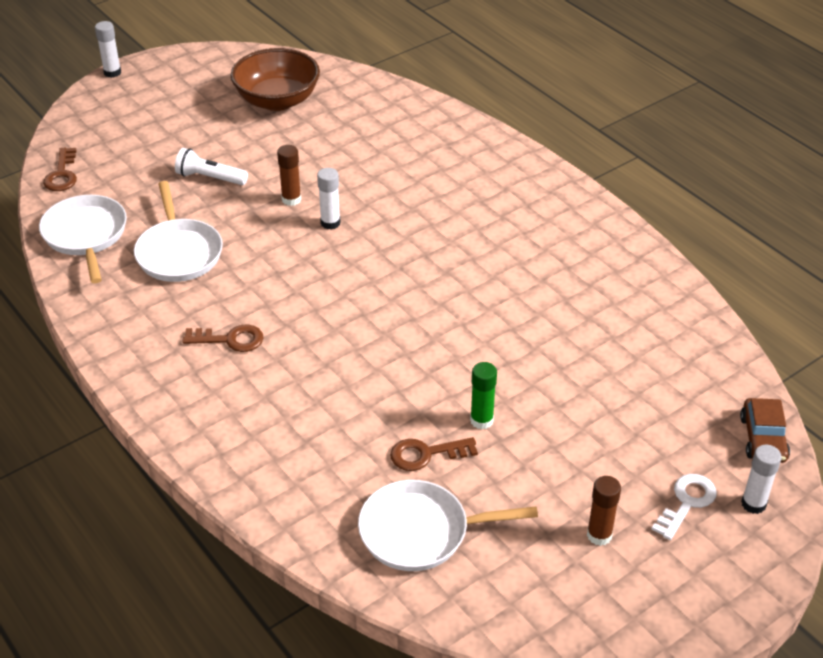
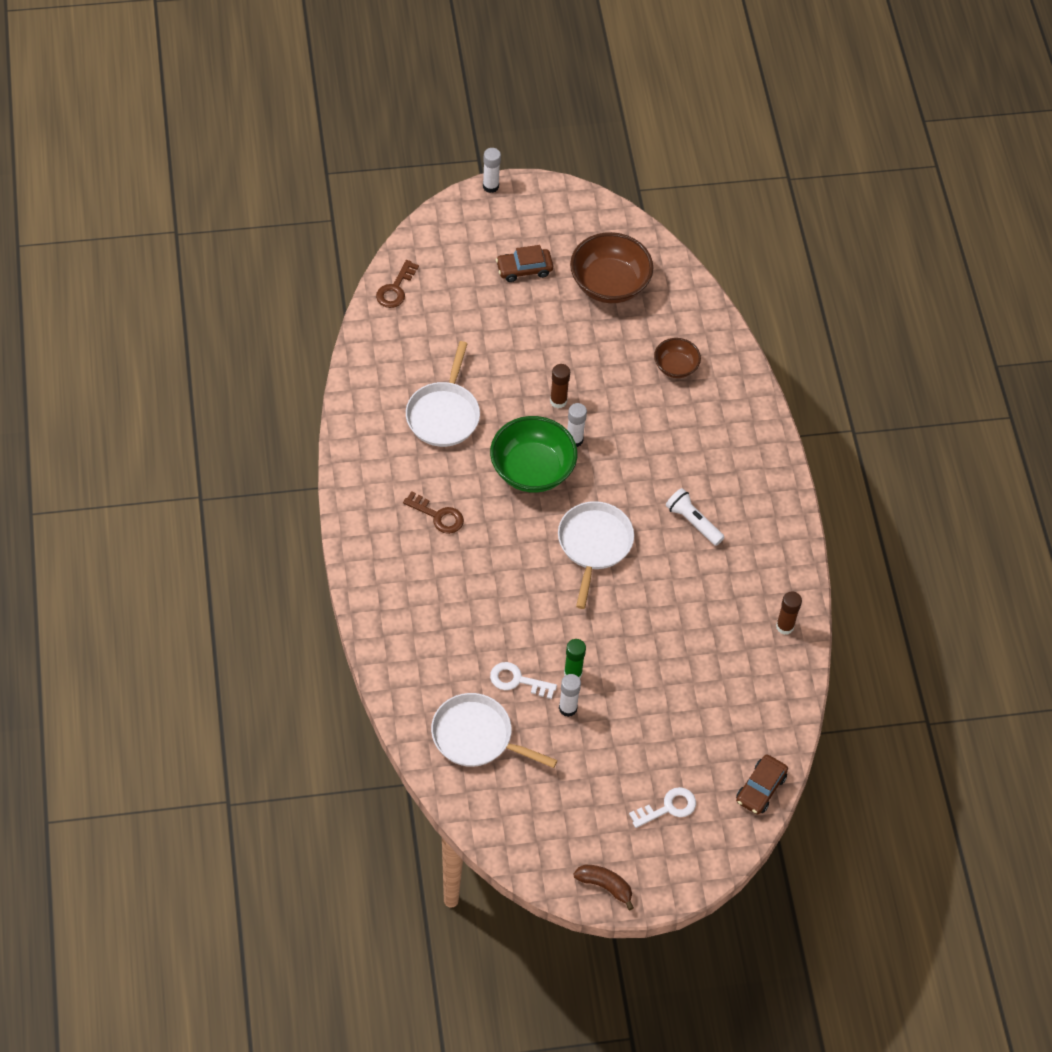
camera: 25 degrees right, 15 degrees up
white pan [39,195,127,283] -> white pan moved to [558,501,634,609]
white flashlight [175,148,248,185] -> white flashlight moved to [666,488,724,546]
brown key [390,437,478,471] -> white key [490,662,557,699]
brown glue stick [587,476,621,546] -> brown glue stick moved to [776,592,802,635]
white glue stick [741,445,782,514] -> white glue stick moved to [559,674,581,717]
none -> green bowl [490,416,577,493]
none -> brown car [496,245,553,282]
none -> brown banana [573,865,634,910]
none -> brown bowl [654,338,701,378]

